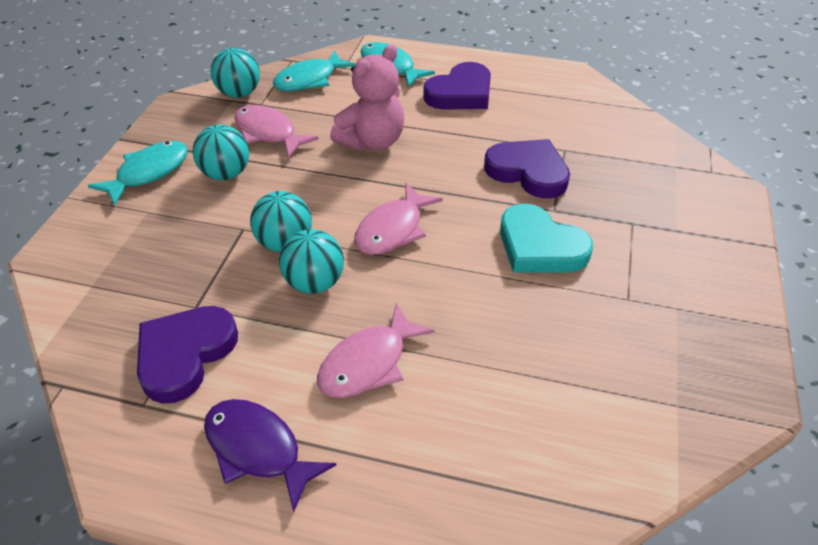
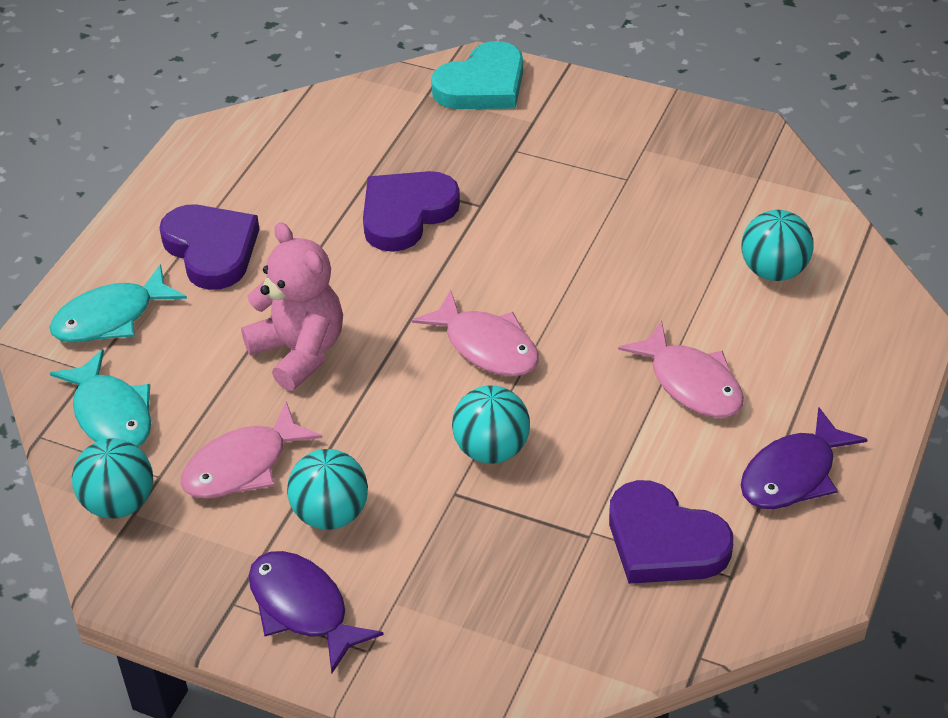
camera: 80 degrees left, 0 degrees up
turquoise fish [88,141,188,205] -> purple fish [249,551,384,673]
turquoise ball [279,229,344,294] -> turquoise ball moved to [741,210,813,281]
turquoise heart [500,204,593,273] -> turquoise heart moved to [431,41,523,109]

